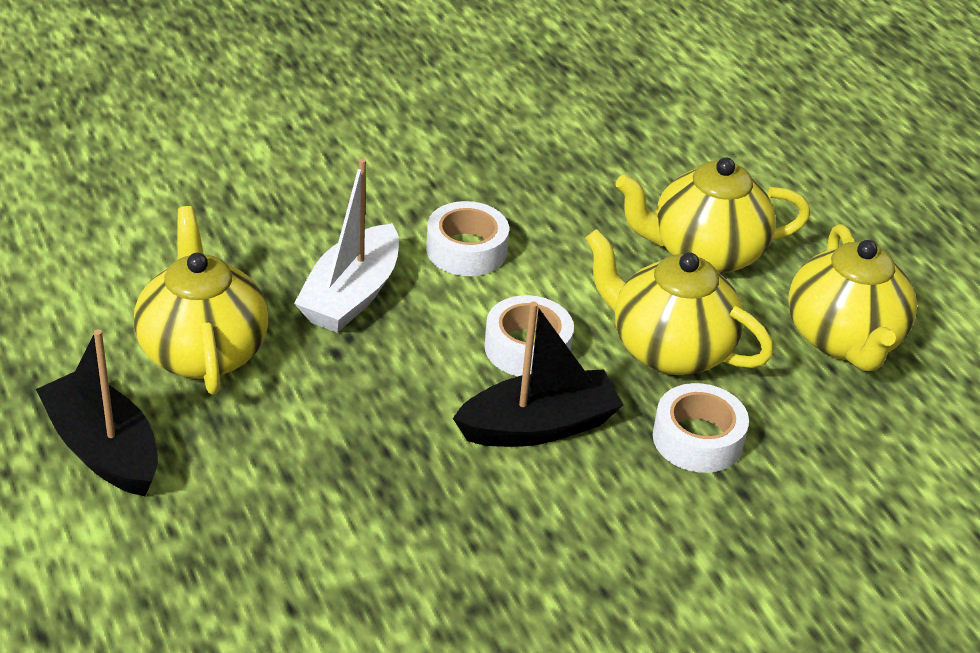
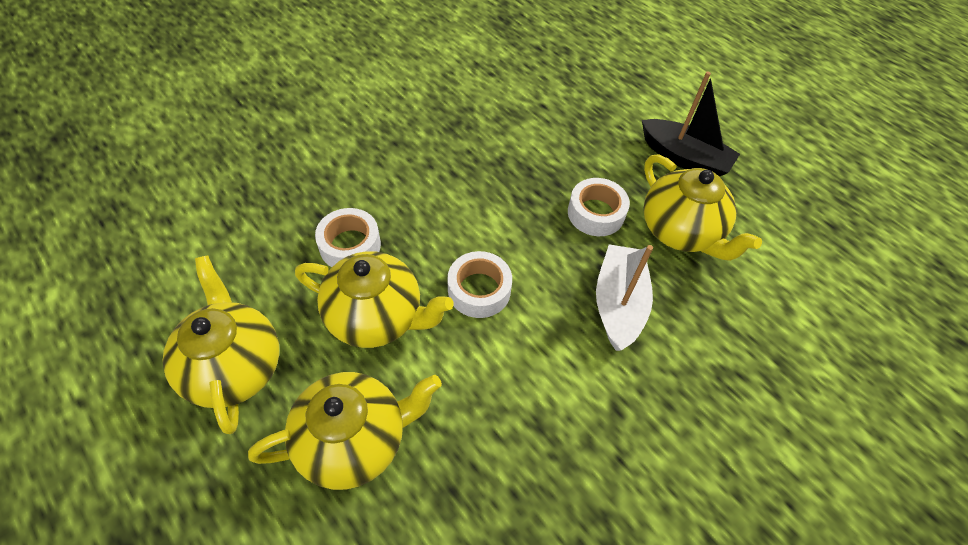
camera: 165 degrees right, 15 degrees up
white tape [426,201,509,276] -> white tape moved to [568,178,630,236]
black boat [453,301,623,447] -> none

